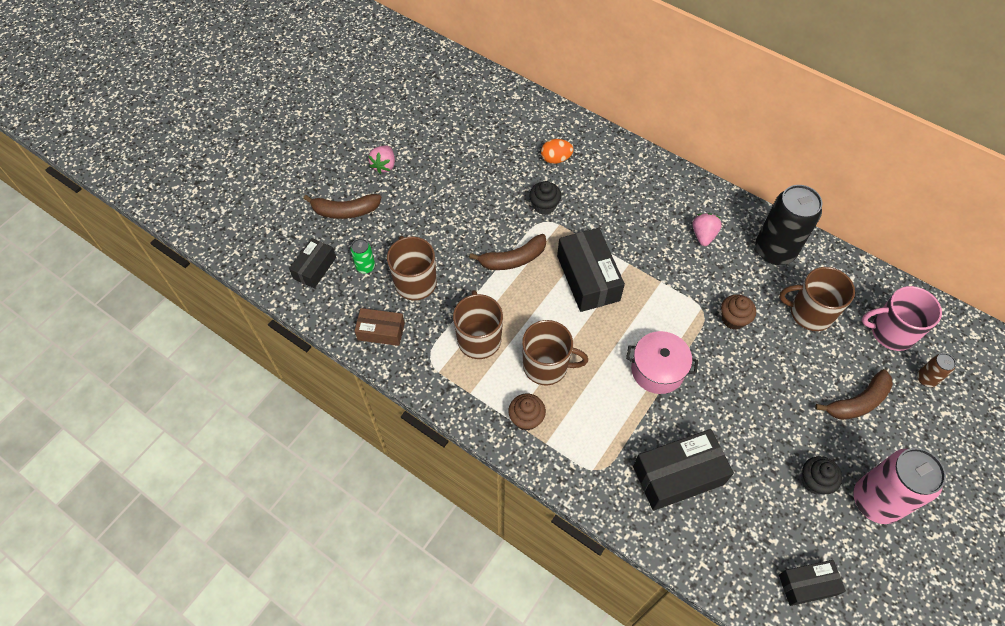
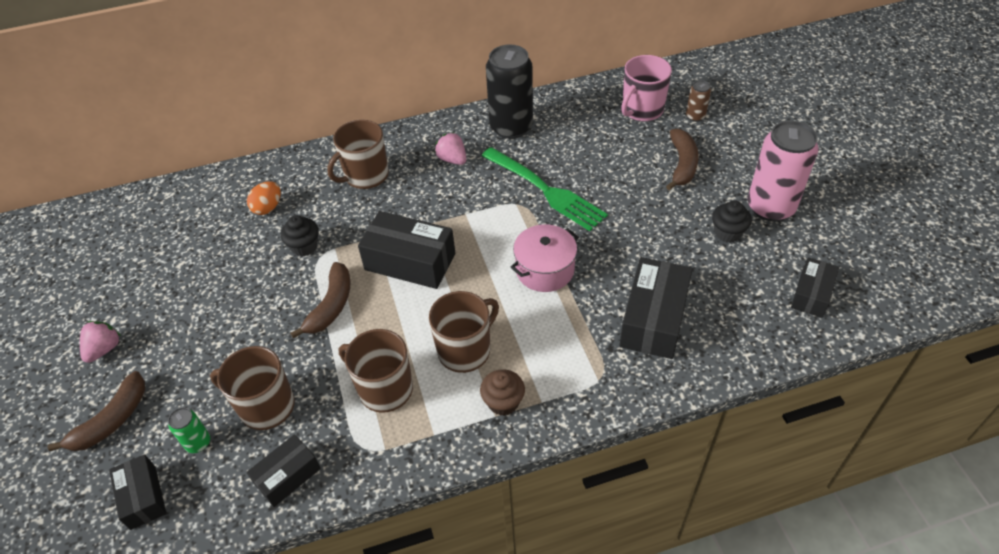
camera: 50 degrees left, 10 degrees down
brown box [354,308,405,346] -> black box [246,434,321,507]
pink strawberry [368,146,395,174] -> pink strawberry turned 120 degrees counterclockwise [80,321,121,363]
brown cupcake [721,294,756,330] -> green fork [482,147,608,231]
brown mug [779,267,855,331] -> brown mug moved to [327,120,389,189]

